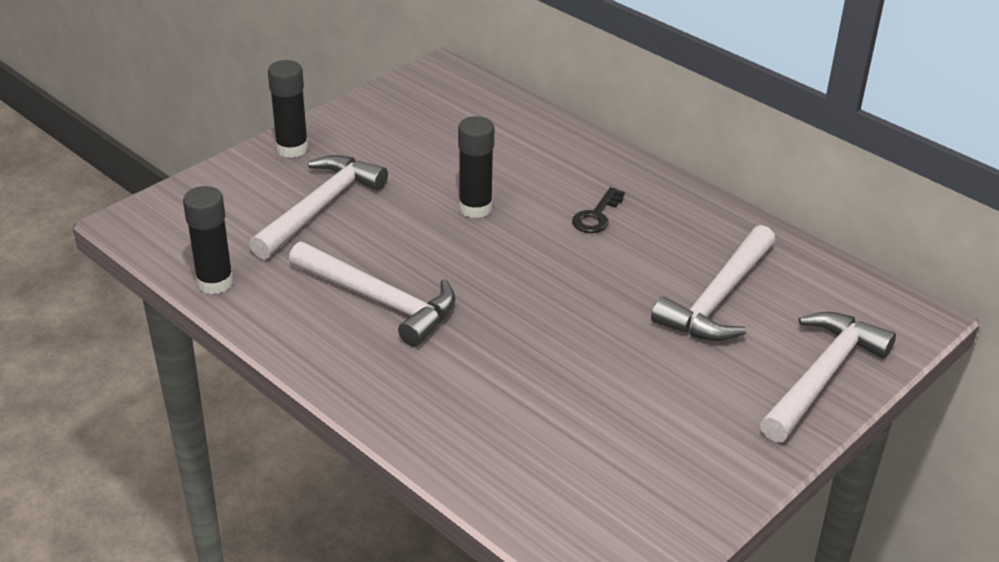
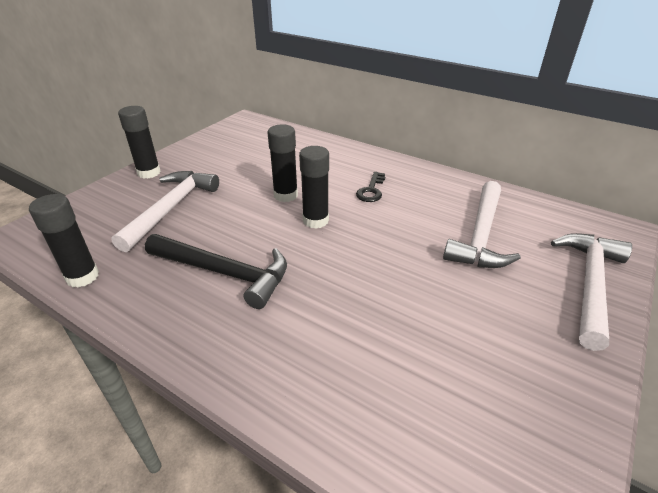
camera: 10 degrees left, 0 degrees up
white hammer [289,242,455,347] -> black hammer [145,234,287,309]
none -> black glue stick [299,146,329,229]

